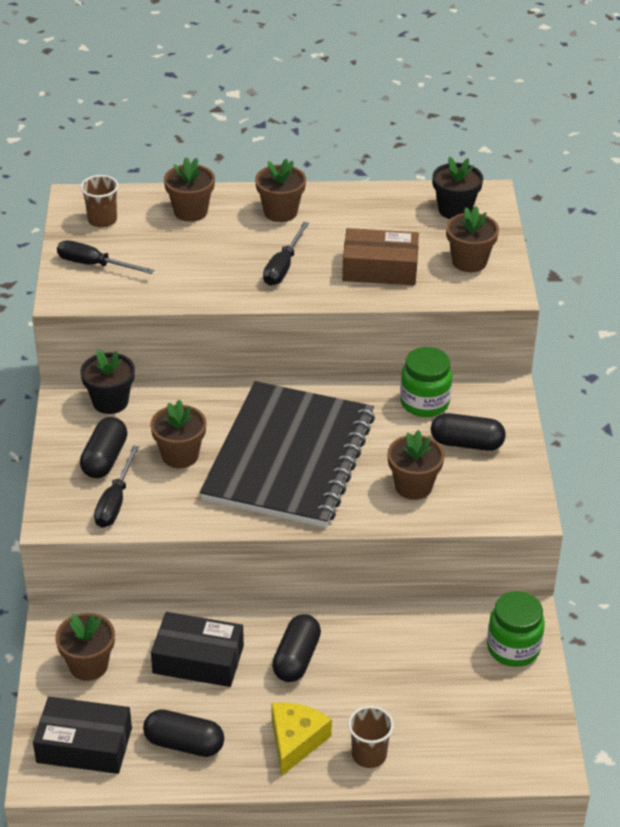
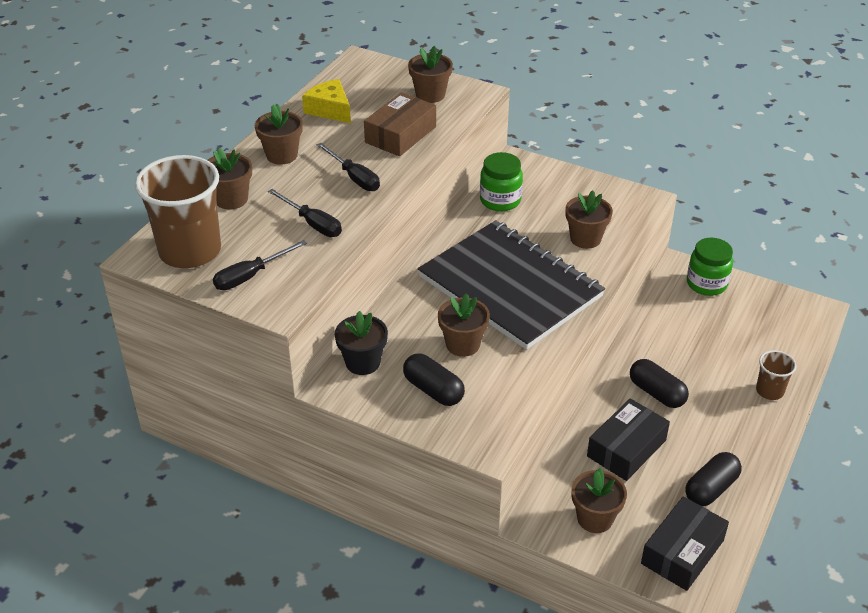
camera: 60 degrees left, 0 degrees up
brown cup [80,175,118,227] -> brown cup [135,155,221,268], size x2.08
black screwdriver [94,446,139,528] -> black screwdriver moved to [268,189,342,237]
yellow cheese [272,702,332,776] -> yellow cheese moved to [302,79,351,123]
black capsule [431,413,506,451] -> none
black flower pot [432,157,483,219] -> none

